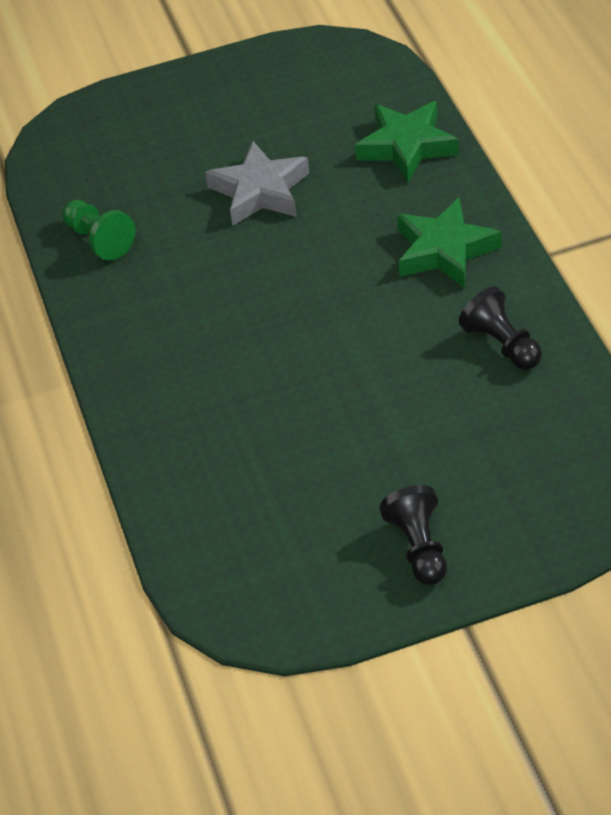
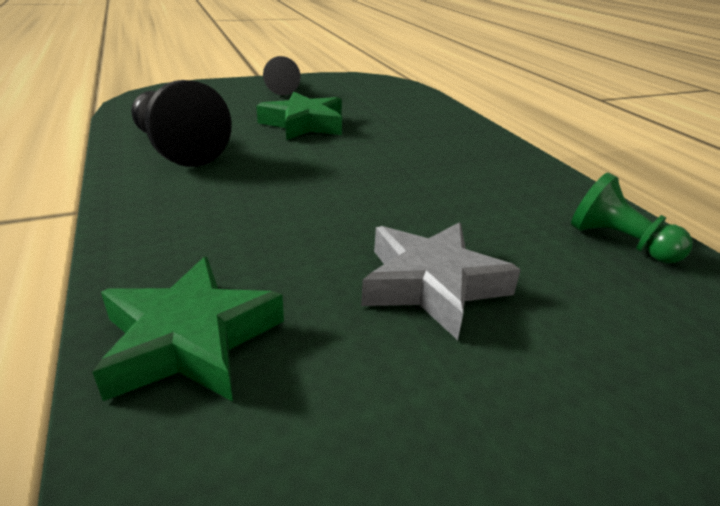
camera: 170 degrees right, 15 degrees down
green star [397,197,502,288] -> green star moved to [256,92,342,140]
black pawn [459,287,542,370] -> black pawn [131,80,232,167], size x1.58

